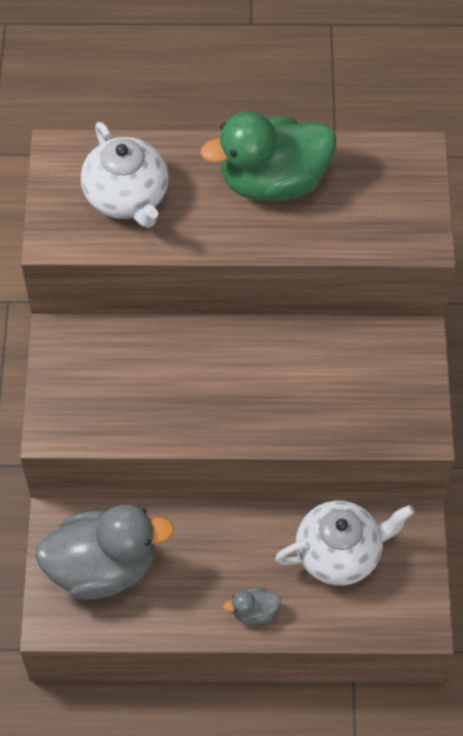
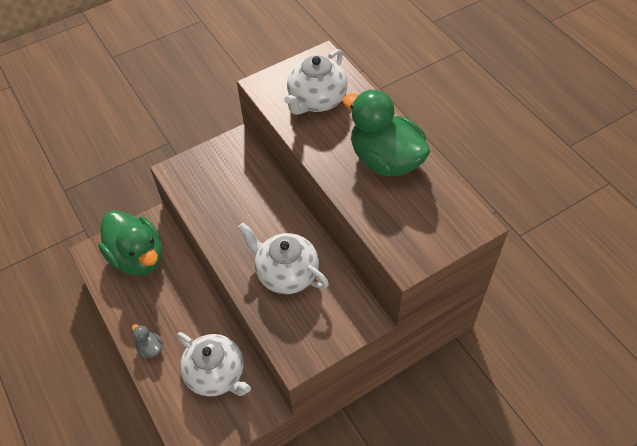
camera: 60 degrees right, 5 degrees down
grey duck [35,505,175,600] -> green duck [98,210,162,276]
none -> white teapot [238,223,329,294]

